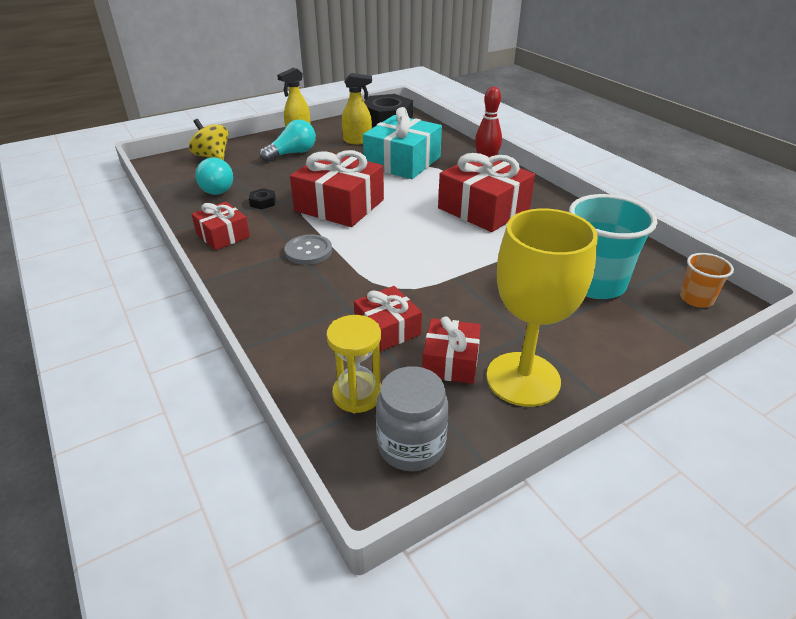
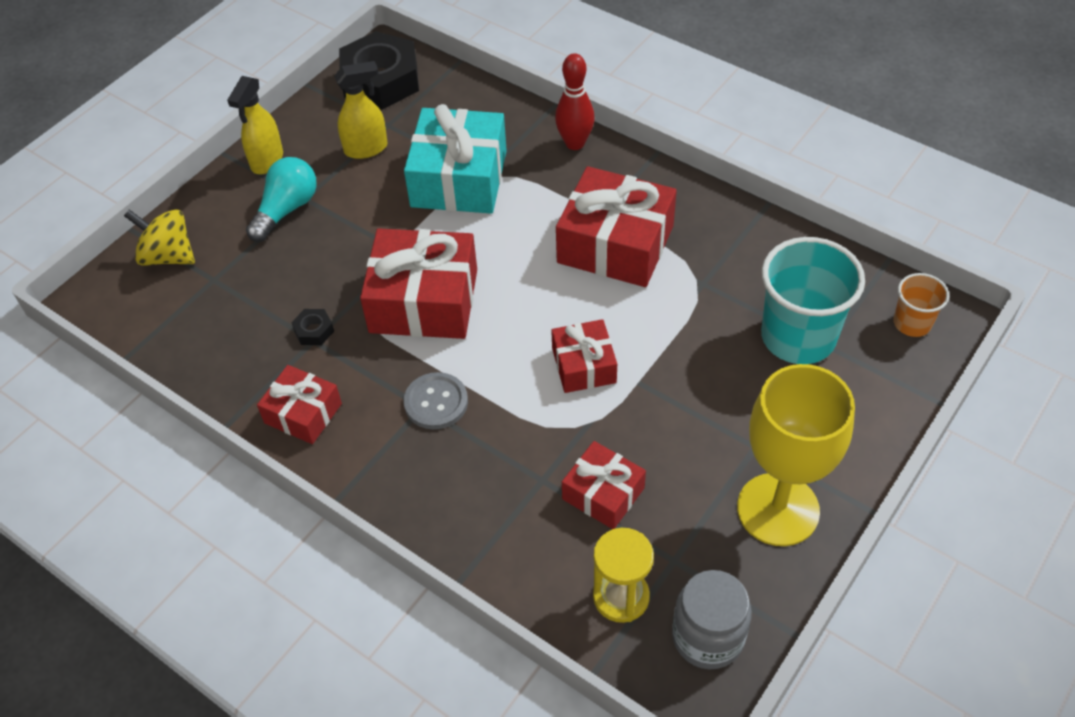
camera: 20 degrees left, 15 degrees up
turquoise light bulb [195,158,233,195] -> none
red gift [422,316,481,384] -> red gift moved to [551,319,617,393]

